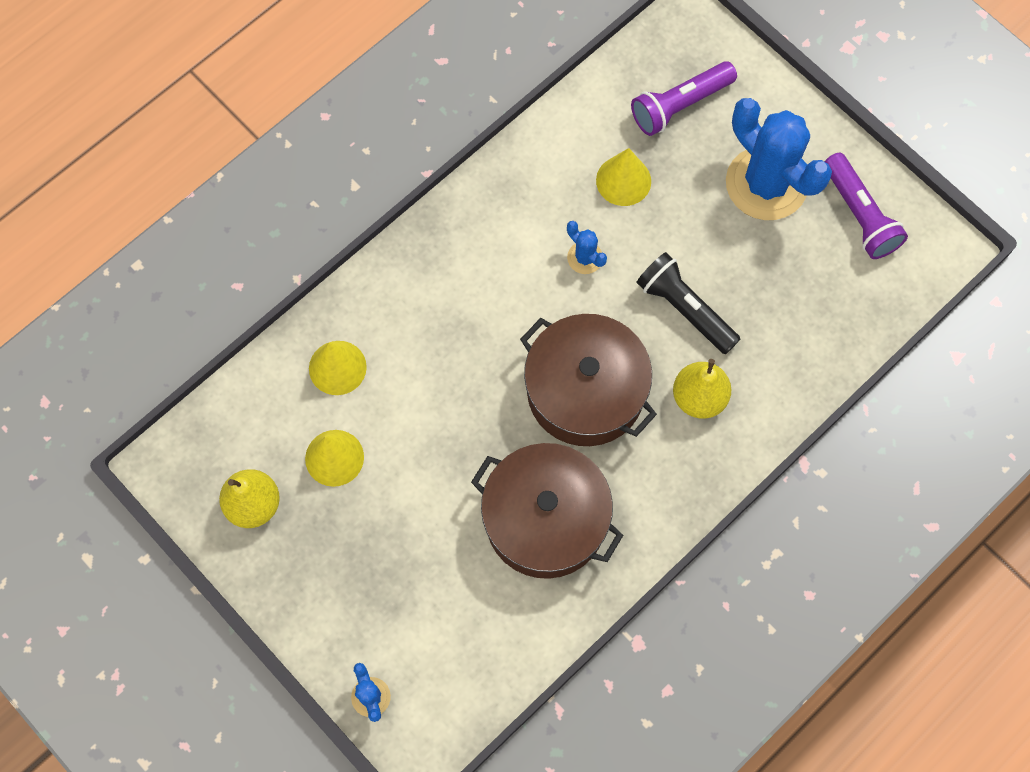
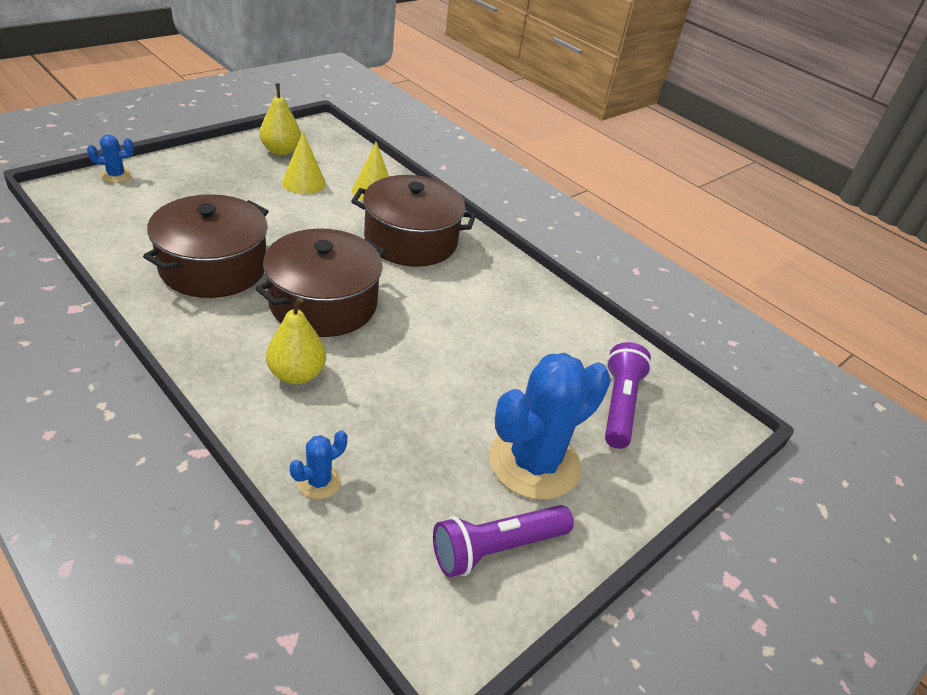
camera: 85 degrees right, 30 degrees down
blue cactus [567,221,607,274] -> blue cactus moved to [290,430,347,499]
yellow cone [596,148,651,206] -> none
purple flashlight [631,61,737,136] -> purple flashlight turned 45 degrees clockwise [605,342,652,449]
black flashlight [636,252,740,354] -> none
none -> brown pot [351,175,476,267]

